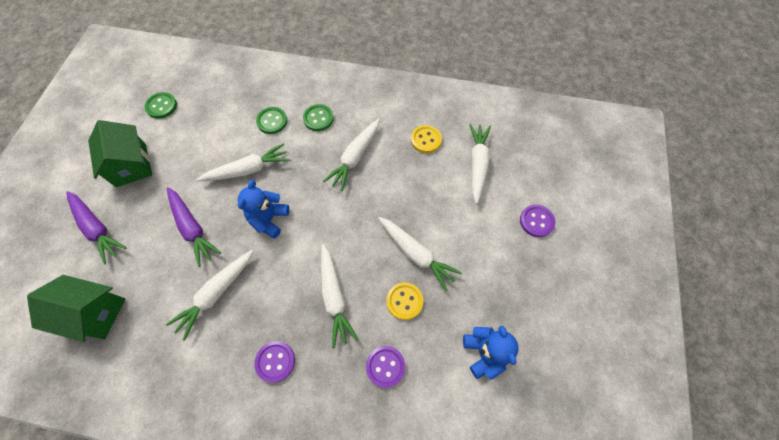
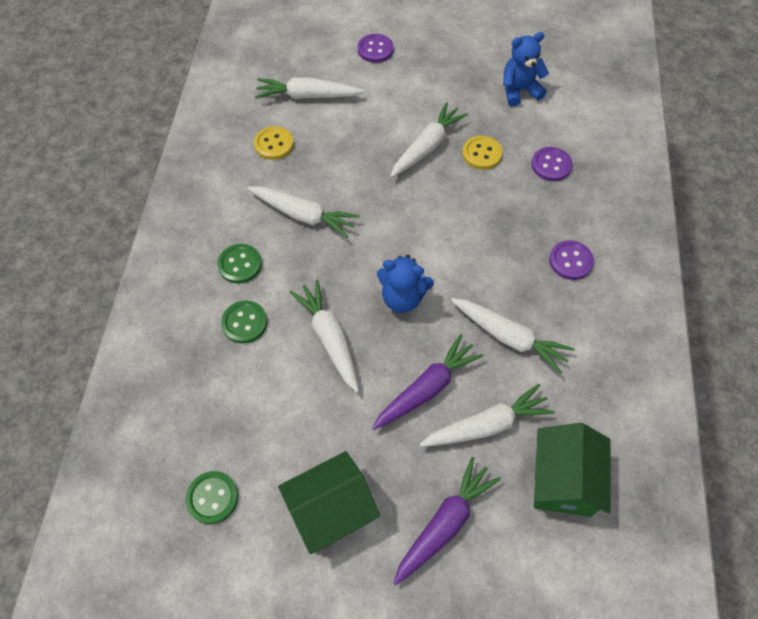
camera: 95 degrees left, 5 degrees down
white carrot [321,244,359,348] -> white carrot moved to [419,384,555,447]

